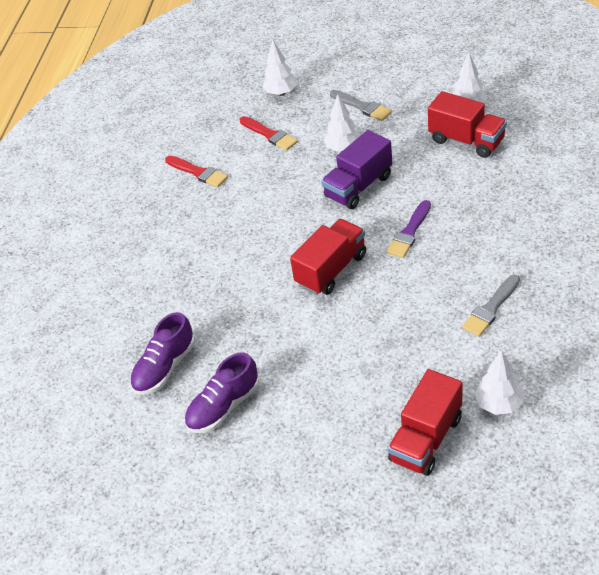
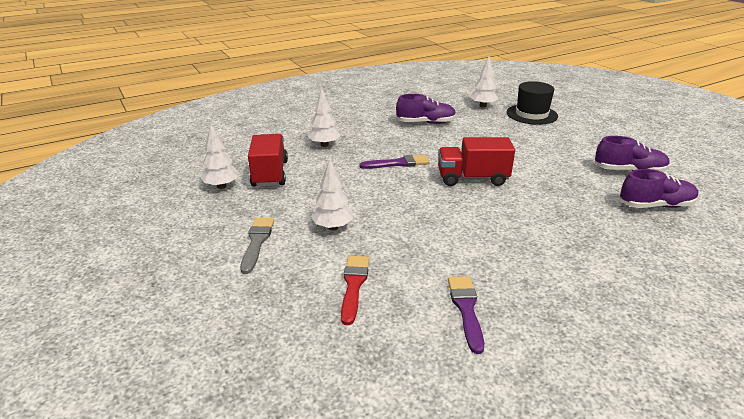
camera: 135 degrees left, 15 degrees down
red brush [165,156,228,188] -> purple brush [448,276,484,354]
white tree [262,40,297,96] -> white tree moved to [308,88,340,147]
purple truck [321,130,392,209] -> none
red truck [388,369,462,476] -> black hat [507,81,558,125]
grey brush [462,274,520,337] -> purple shoe [396,94,456,124]

